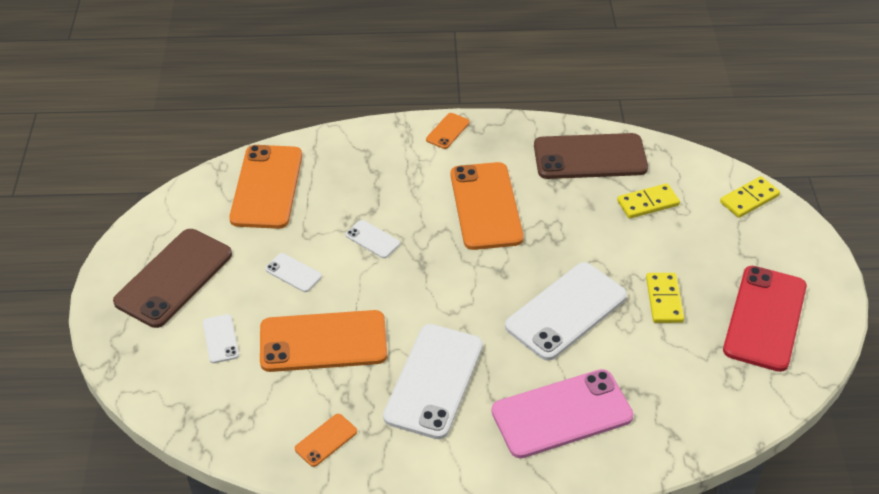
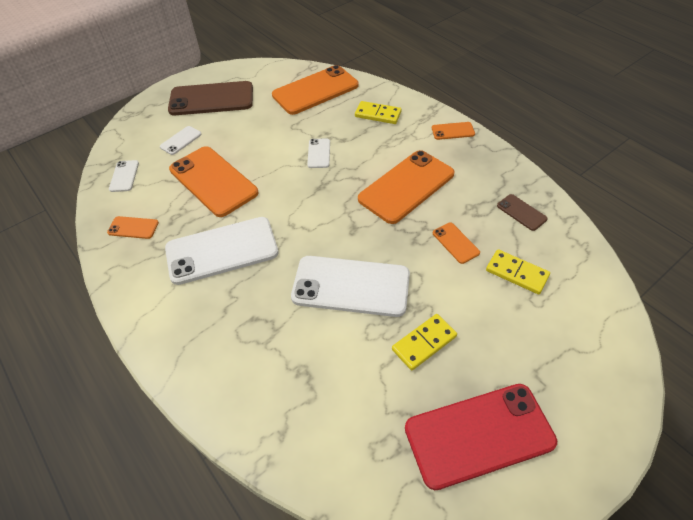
camera: 55 degrees right, 5 degrees up
white phone [265,253,322,292] -> white phone moved to [109,160,139,192]
pink phone [491,369,634,458] -> none
brown phone [534,133,648,179] -> brown phone [497,194,548,231], size x0.45
yellow domino [720,176,780,218] -> yellow domino moved to [355,101,402,124]
none -> orange phone [433,222,480,264]

